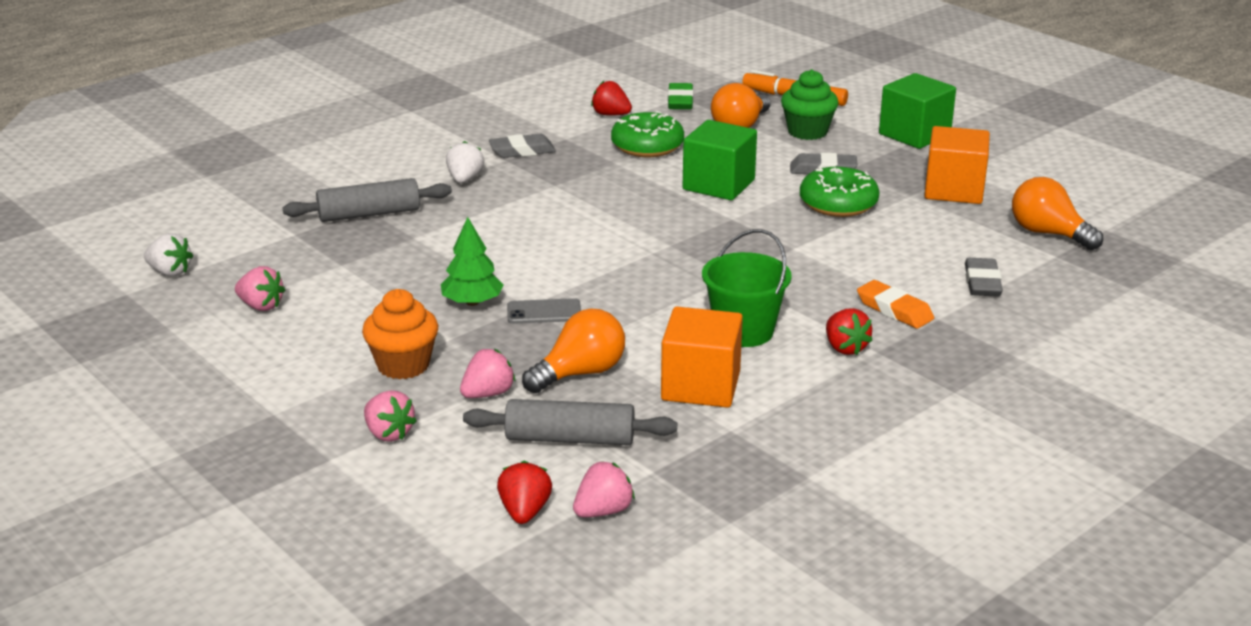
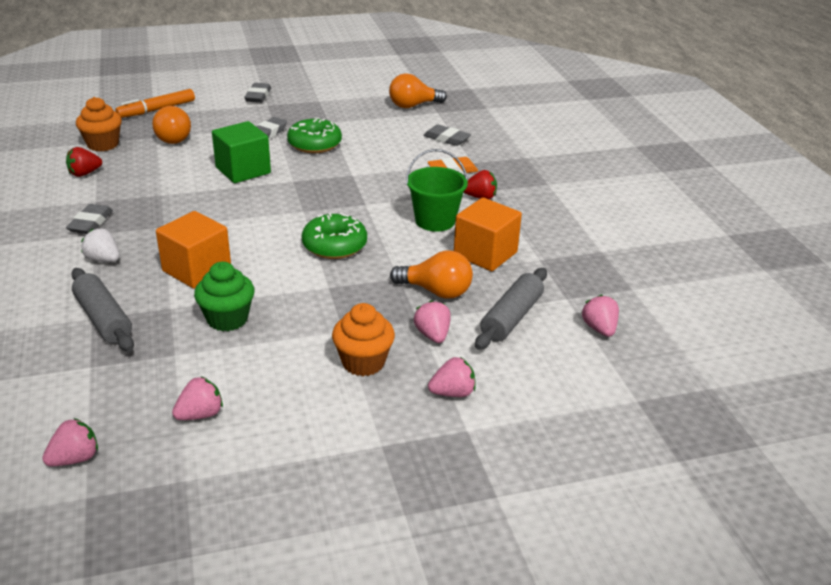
camera: 65 degrees left, 5 degrees up
white strawberry [144,233,193,276] -> pink strawberry [42,418,98,466]
grey rolling pin [282,178,452,222] -> grey rolling pin turned 45 degrees counterclockwise [71,268,134,352]
green tree [441,217,504,306] -> none
red strawberry [497,461,552,524] -> none
grey phone [507,298,581,324] -> none
orange light bulb [522,309,625,393] -> orange light bulb turned 120 degrees clockwise [390,250,473,299]
green donut [611,111,684,157] -> green donut moved to [302,213,367,259]
green eraser [668,83,693,110] -> orange cupcake [76,97,122,152]
green cupcake [781,69,839,140] -> green cupcake moved to [194,262,255,331]
green cube [879,73,956,149] -> grey eraser [245,83,271,103]
orange cube [924,126,990,204] -> orange cube moved to [156,211,231,289]

